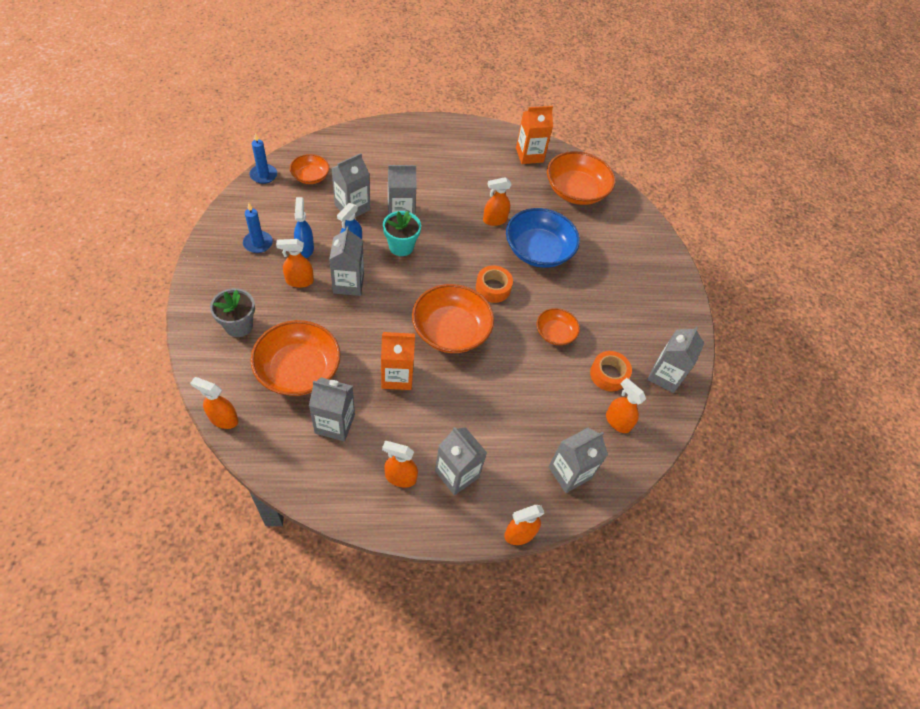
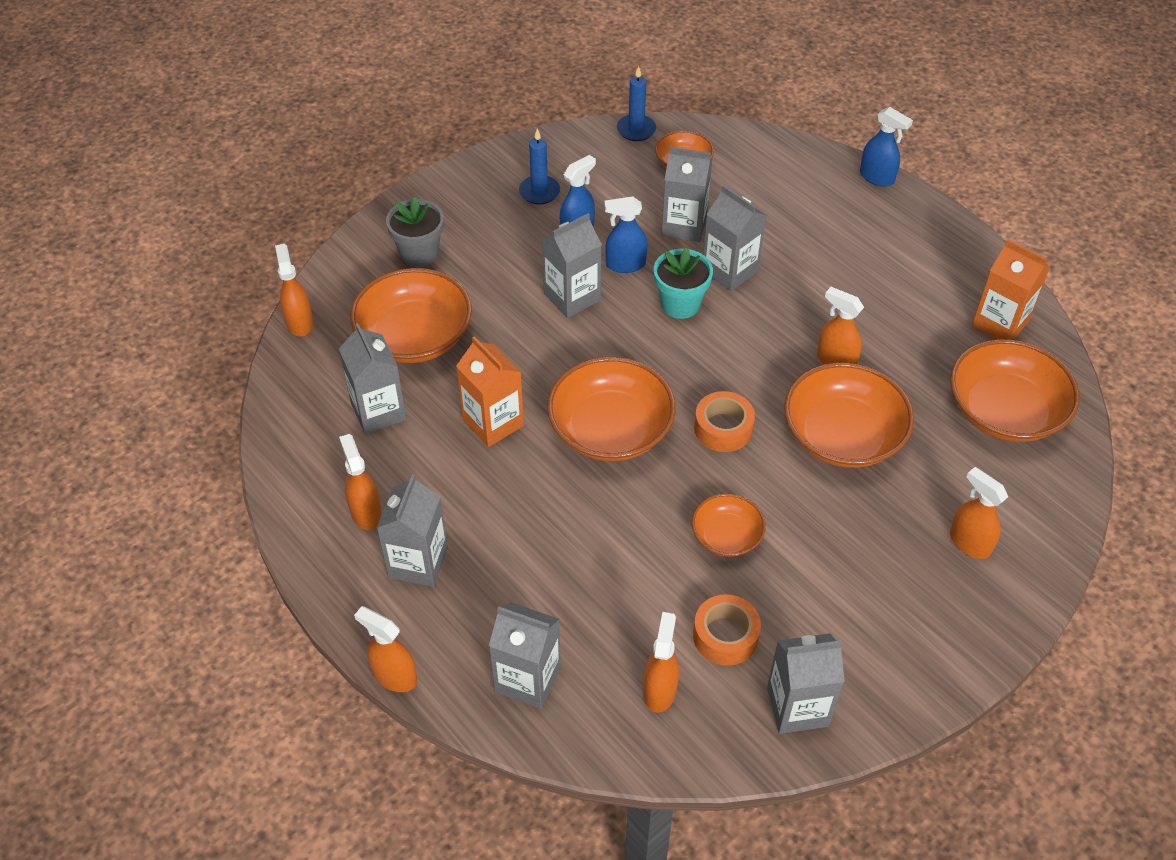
camera: 60 degrees right, 5 degrees down
orange spray bottle [276,239,314,288] -> orange spray bottle moved to [950,467,1008,559]
blue bowl [506,208,580,268] -> orange bowl [784,363,914,468]
none -> blue spray bottle [860,107,913,187]

